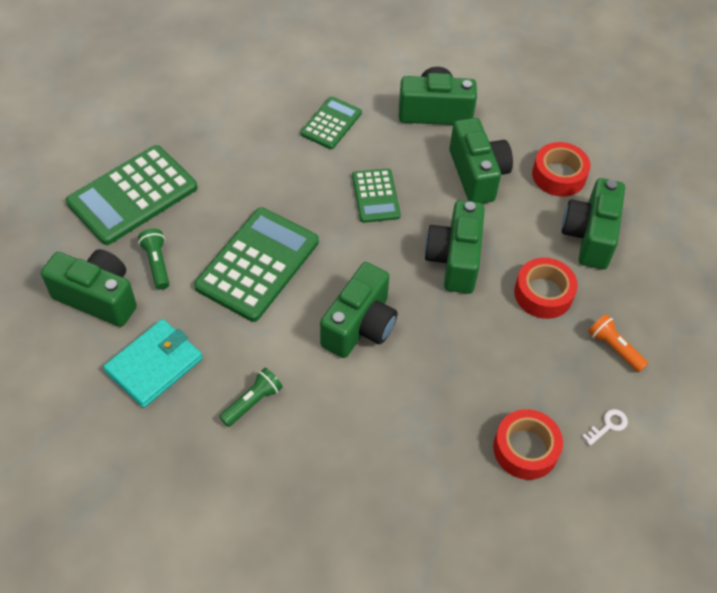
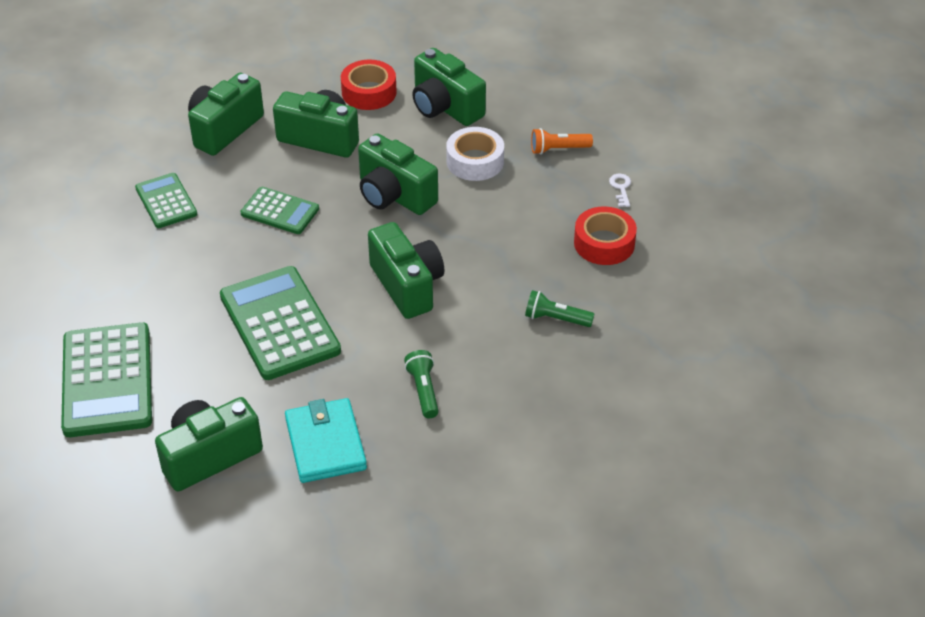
camera: 55 degrees left, 10 degrees down
green flashlight [138,229,169,290] -> green flashlight moved to [525,290,594,327]
red tape [514,258,578,319] -> white tape [446,127,504,181]

